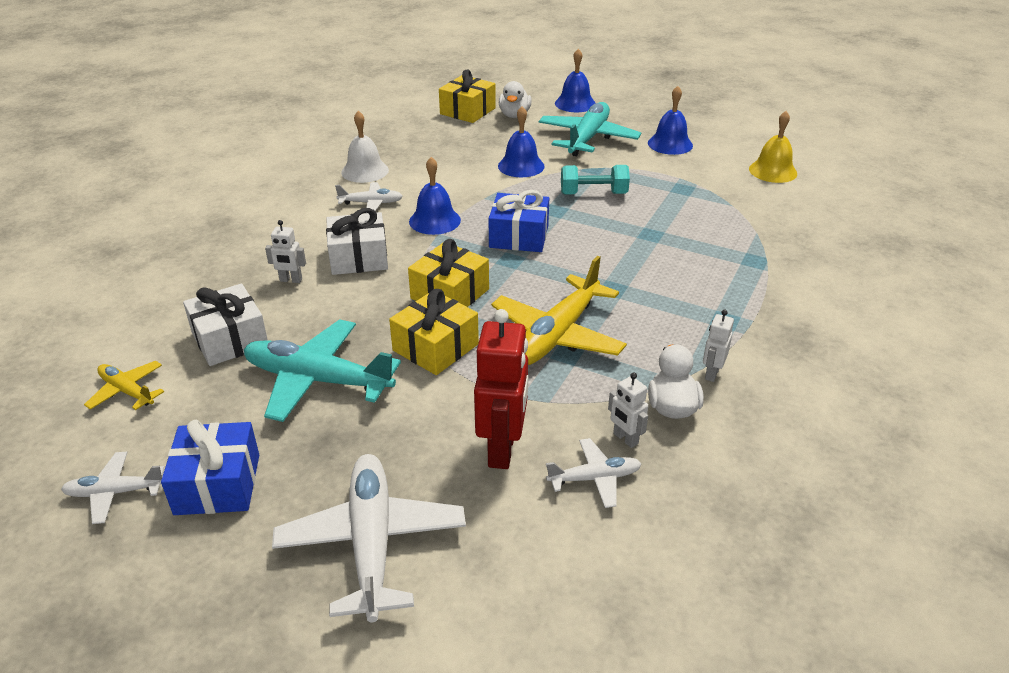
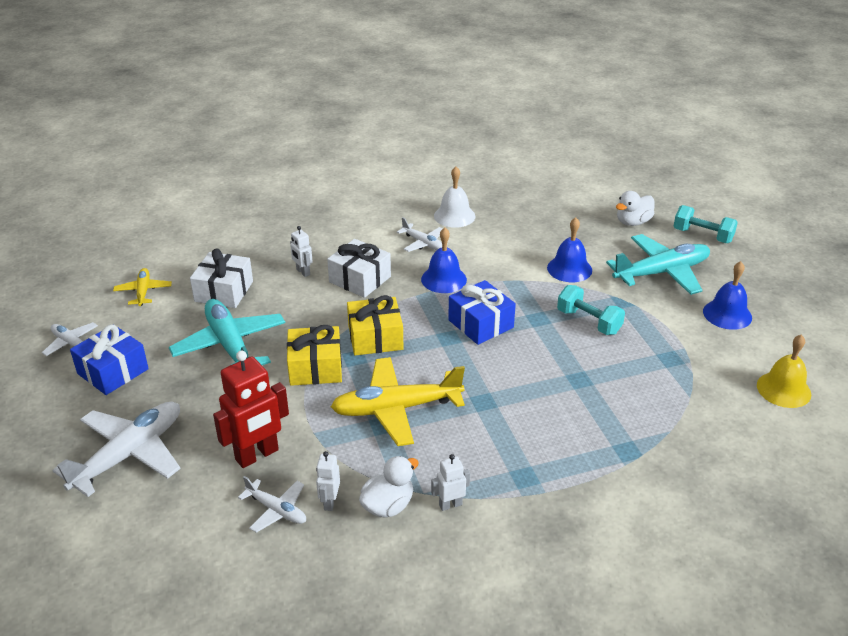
camera: 45 degrees right, 0 degrees up
yellow gift [439,69,496,123] -> none
blue bell [555,49,596,112] -> turquoise dumbbell [674,205,738,243]

